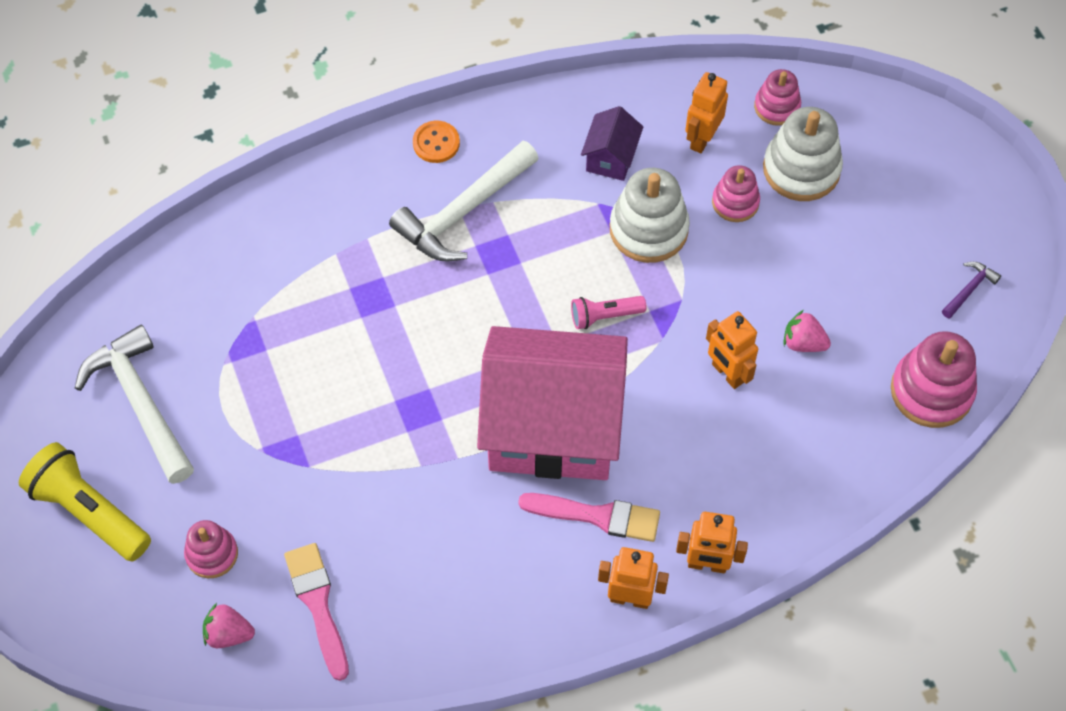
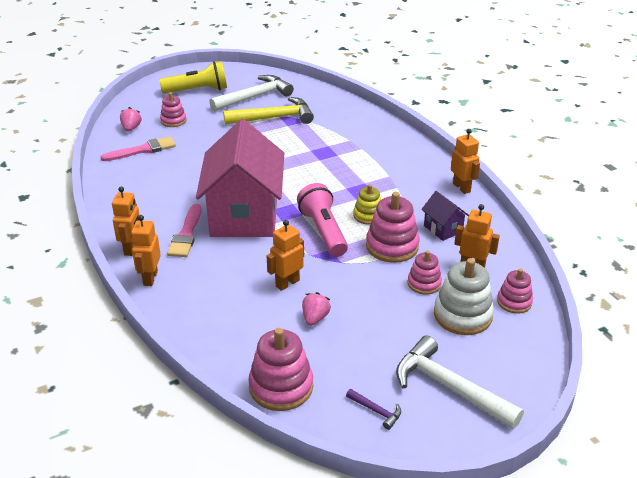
camera: 85 degrees right, 25 degrees down
yellow flashlight [19,442,151,562] -> yellow flashlight turned 45 degrees clockwise [159,61,227,94]
white hammer [389,141,539,262] -> white hammer moved to [396,335,524,429]
orange button [413,121,460,163] -> none
pink flashlight [571,296,647,329] -> pink flashlight [297,183,348,257], size x1.80
purple house [581,106,643,181] -> purple house turned 45 degrees clockwise [421,191,469,241]
white stacking toy [610,168,690,263] -> pink stacking toy [366,192,419,263]
none -> yellow hammer [223,97,314,125]
none -> yellow stacking toy [353,184,381,225]
none -> orange robot [451,129,480,194]

